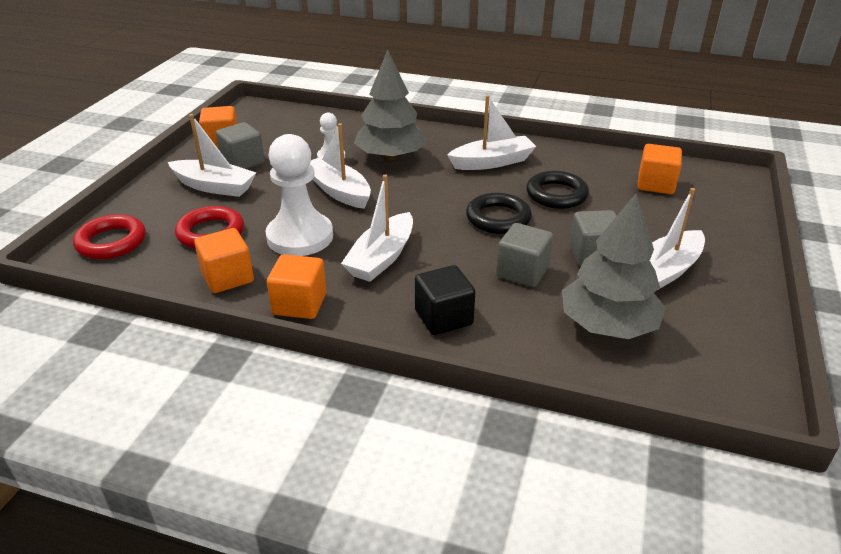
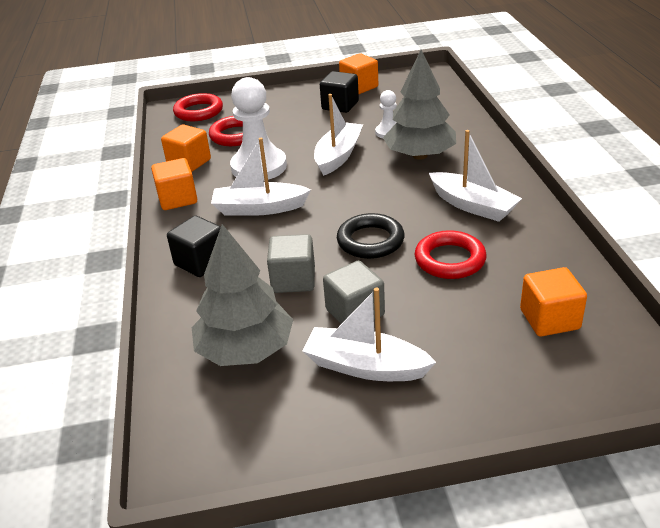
camera: 65 degrees right, 0 degrees up
white boat [168,114,257,197] -> none
grey cube [216,122,265,169] -> black cube [320,71,359,113]
black ring [526,171,589,209] -> red ring [415,230,486,279]

